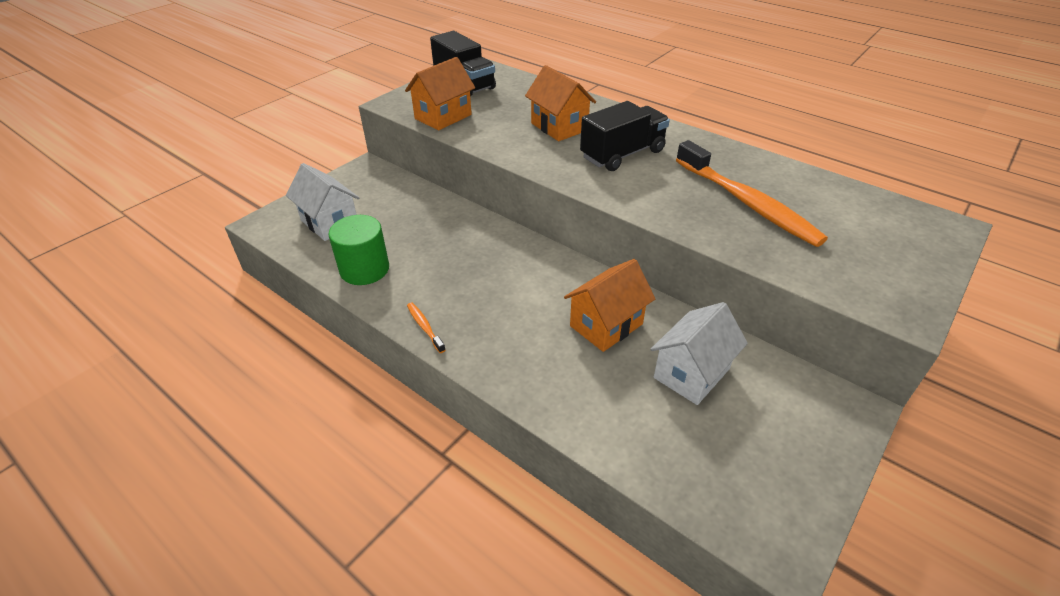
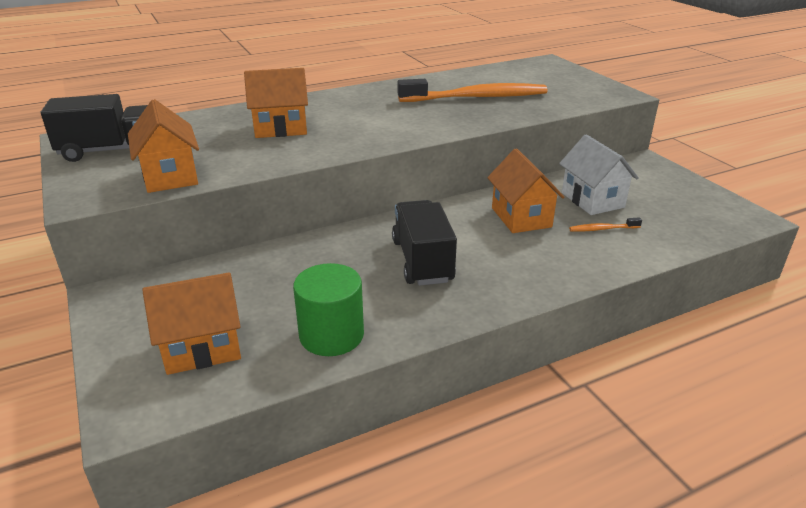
camera: 65 degrees left, 10 degrees down
white house [286,163,359,241] -> orange house [143,272,241,375]
orange toothbrush [407,303,446,353] -> orange toothbrush moved to [569,217,642,232]
black truck [580,101,670,171] -> black truck moved to [392,200,457,286]

